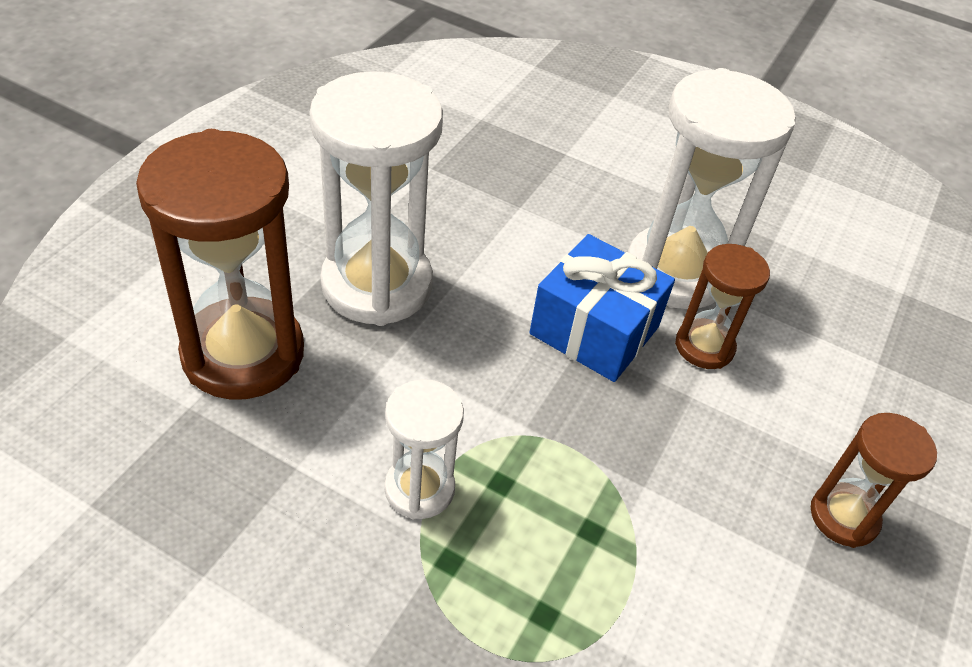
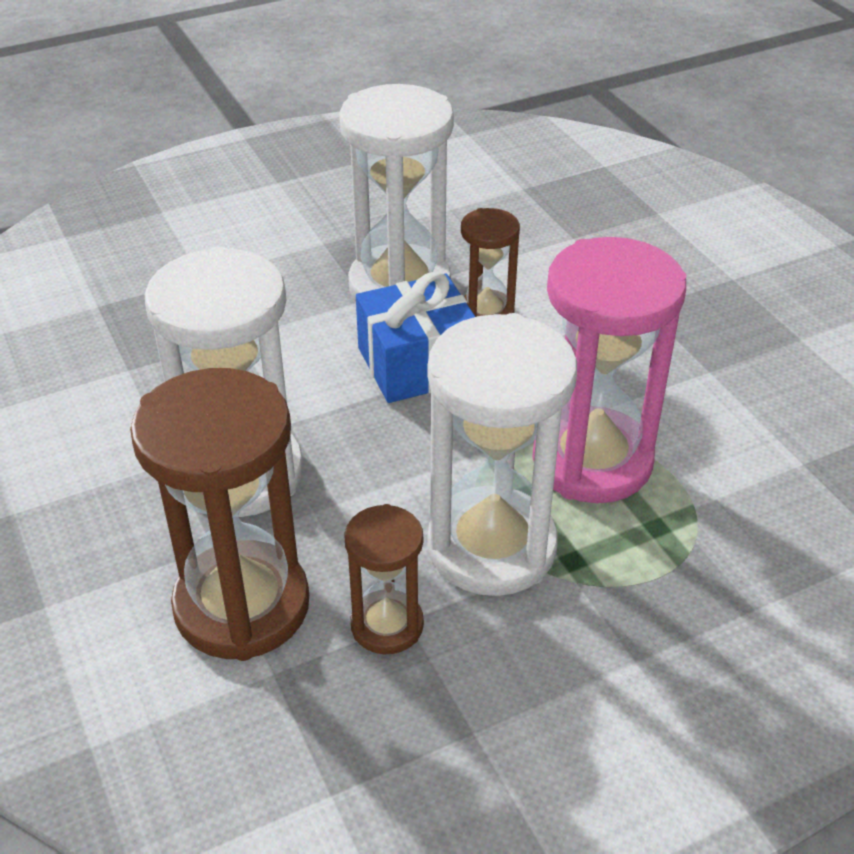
camera: 50 degrees left, 5 degrees down
white hourglass [384,379,464,519] -> white hourglass [427,313,577,596], size x1.88
brown hourglass [811,413,937,548] -> brown hourglass moved to [344,504,424,654]
none -> pink hourglass [532,237,686,503]

